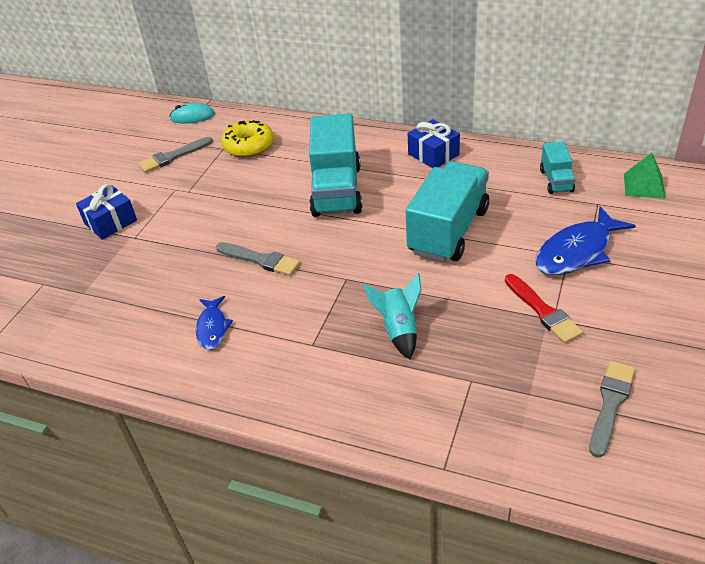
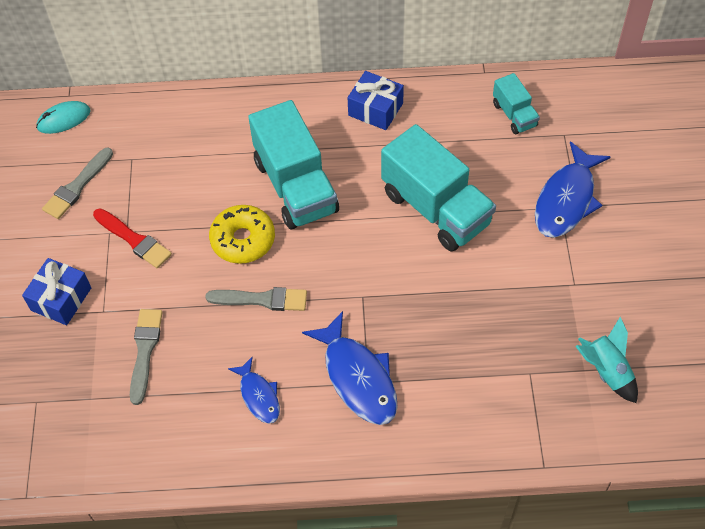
camera: 25 degrees left, 15 degrees up
yellow donut [221,120,274,157] -> yellow donut moved to [209,205,275,264]
turquoise rocket [363,273,422,359] -> turquoise rocket moved to [575,317,638,403]
turquoise truck [406,161,489,262] -> turquoise truck turned 135 degrees clockwise [381,124,496,252]
red brush [505,274,583,344] -> red brush moved to [93,208,172,268]
grey brush [589,361,635,458] -> grey brush moved to [130,309,163,405]
green pyramid [624,153,665,198] -> none
none -> blue fish [302,311,398,425]

